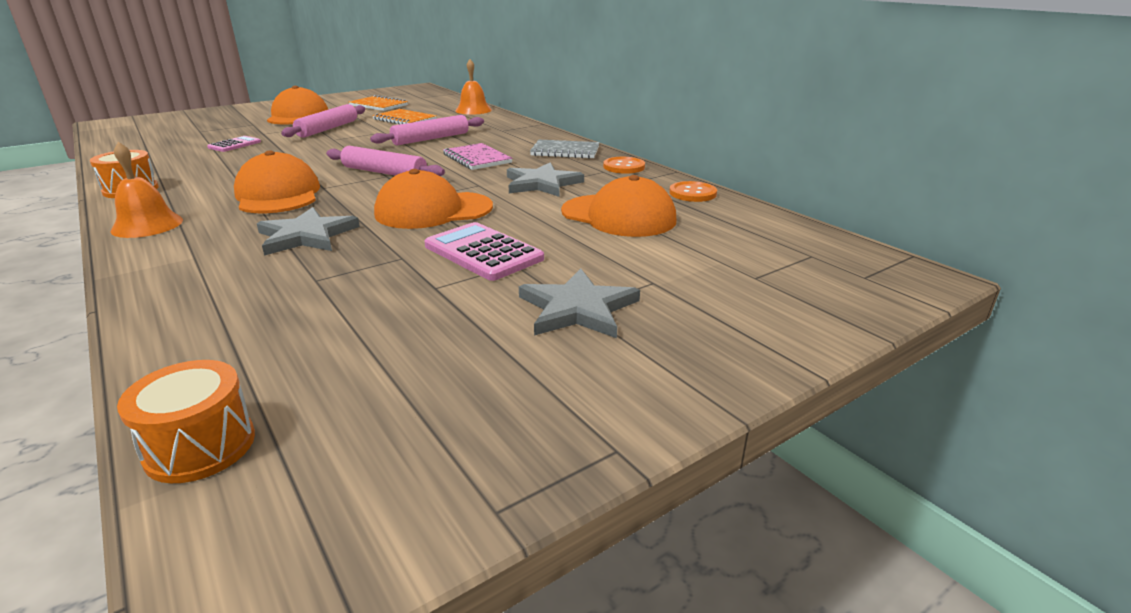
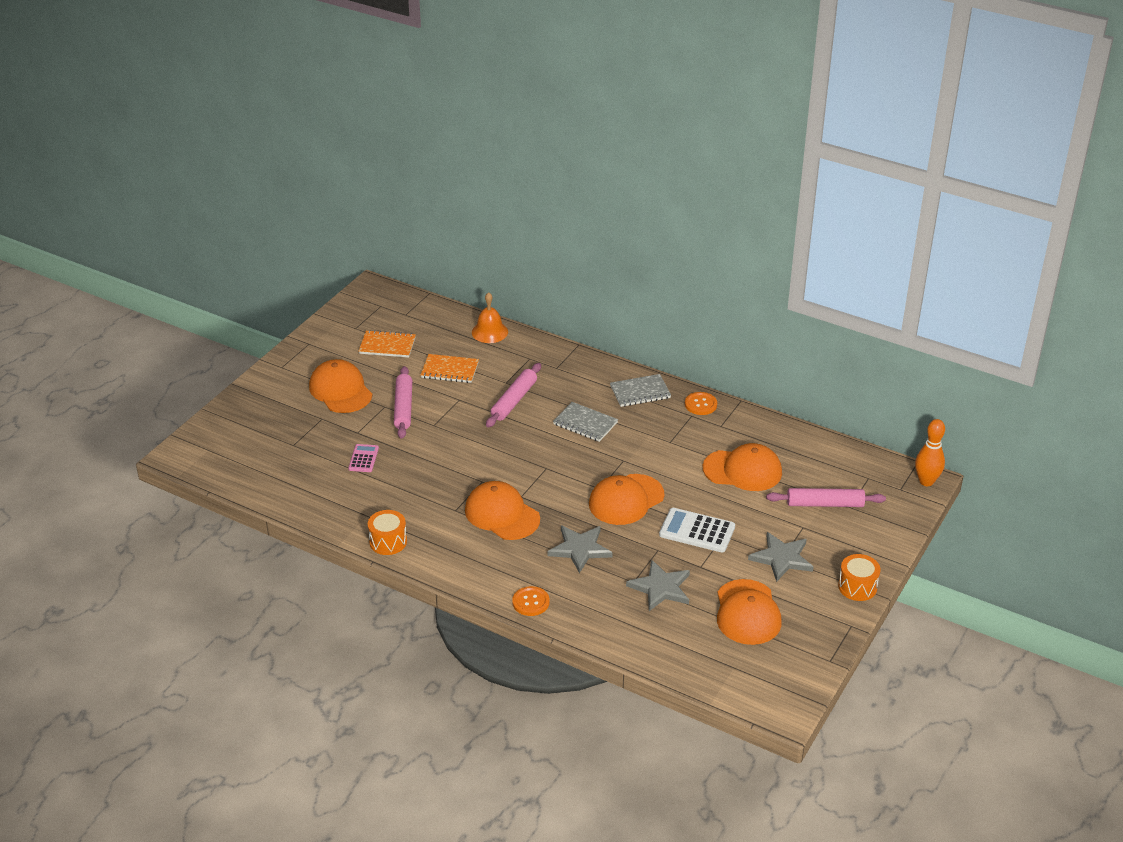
camera: 25 degrees left, 10 degrees up
orange bell [110,142,183,238] -> none
orange drum [117,360,255,483] -> orange drum moved to [838,554,881,601]
pink rolling pin [326,146,445,176] -> pink rolling pin moved to [766,488,886,507]
pink calculator [424,222,544,281] -> white calculator [659,508,735,553]
pink notebook [443,143,513,170] -> grey notebook [553,402,618,442]
grey star [507,162,584,197] -> grey star moved to [626,560,690,611]
orange button [669,181,717,202] -> orange button moved to [512,586,550,616]
none -> orange cap [717,579,782,645]
none -> orange bowling pin [915,419,945,486]

